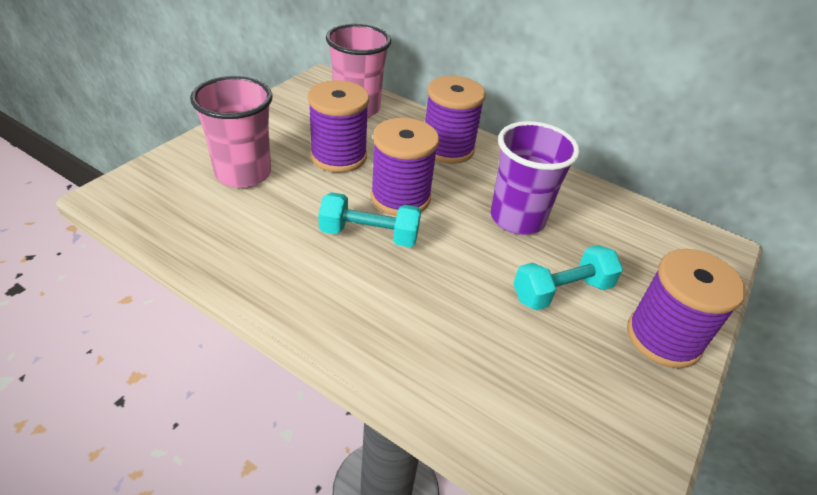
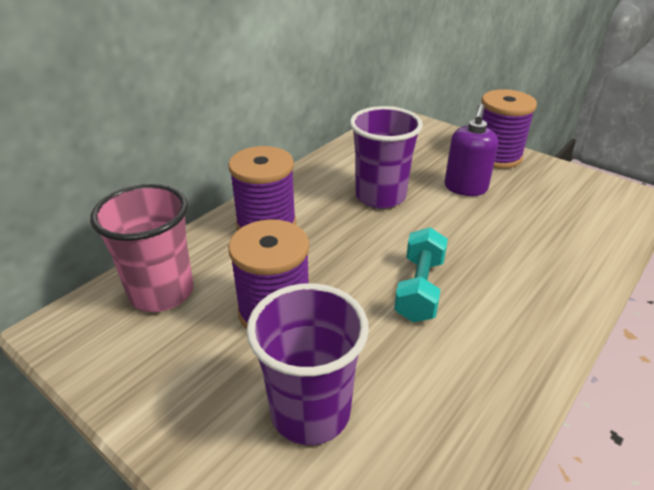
camera: 80 degrees left, 5 degrees down
pink cup [190,76,273,188] -> purple cup [246,283,369,445]
purple spool [370,118,439,216] -> none
turquoise dumbbell [513,245,623,310] -> purple soap dispenser [445,104,498,196]

